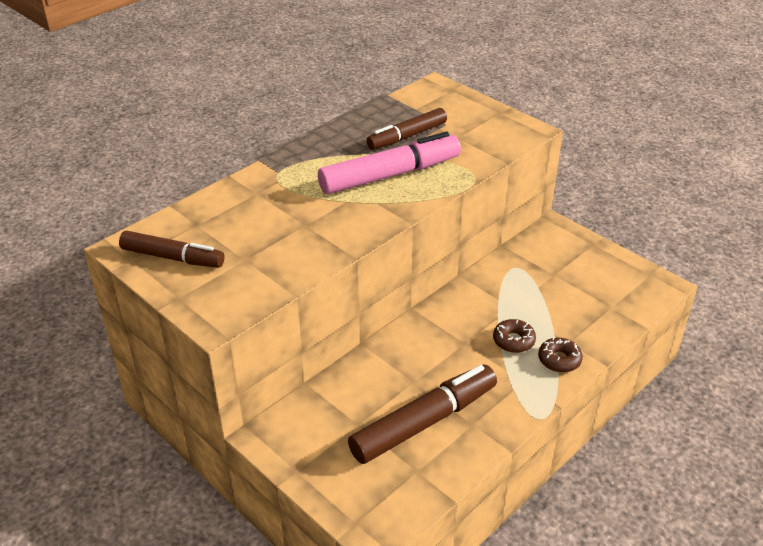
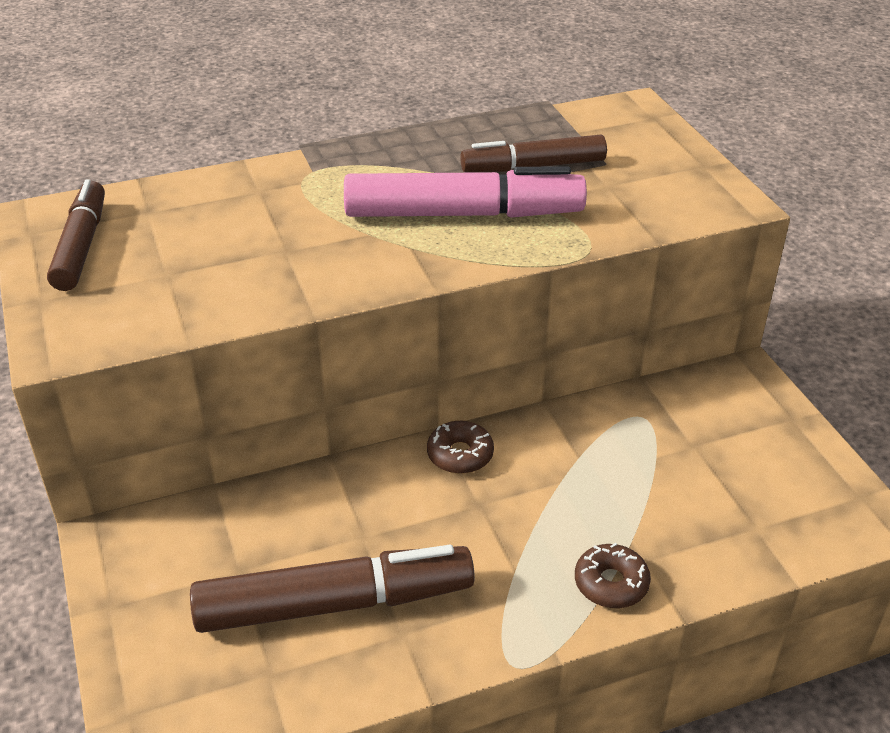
camera: 25 degrees right, 0 degrees up
brown marker [119,231,225,268] -> brown marker turned 135 degrees counterclockwise [47,179,105,291]
brown donut [493,319,536,353] -> brown donut moved to [427,421,494,474]

